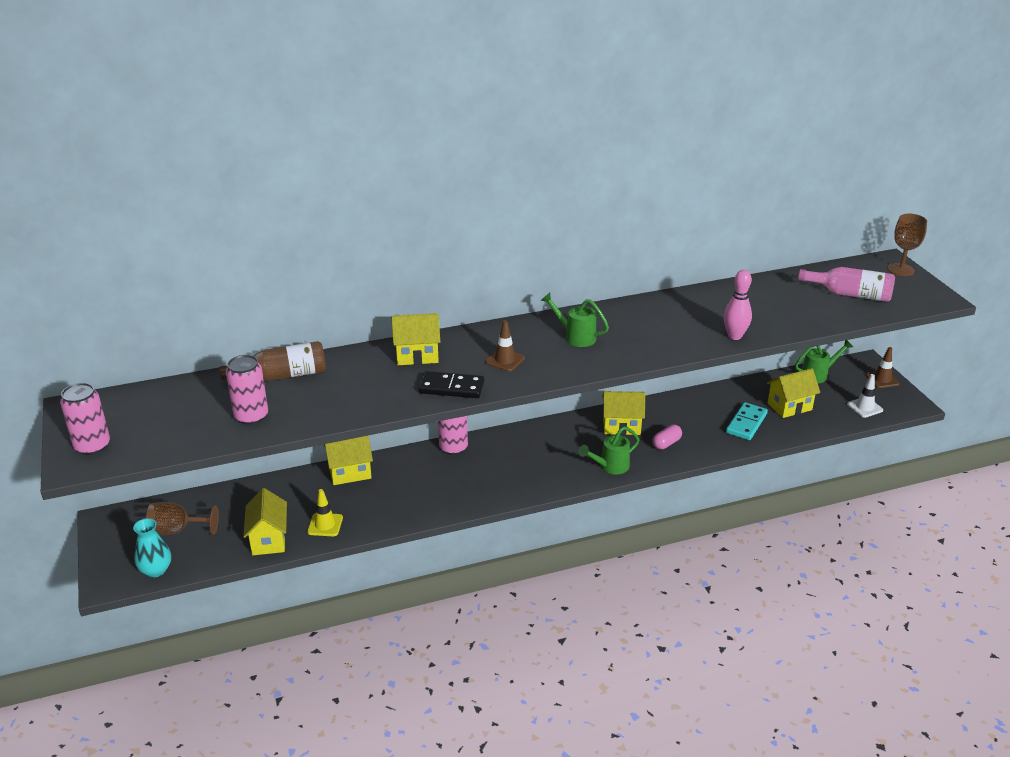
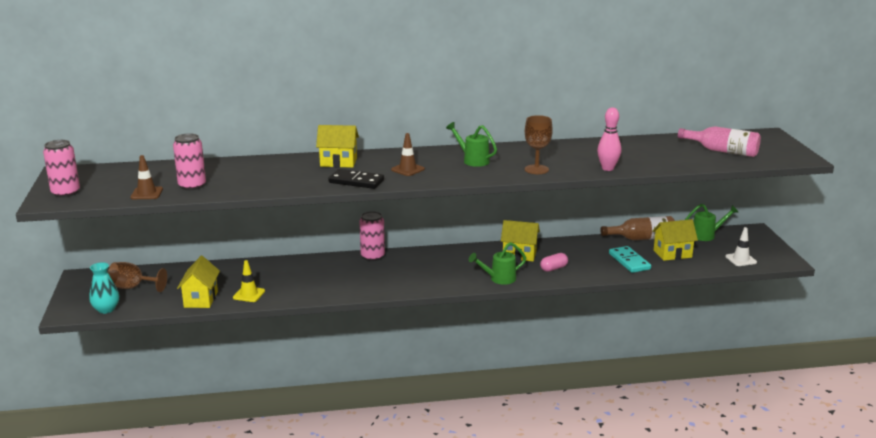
camera: 10 degrees right, 10 degrees down
brown bottle [219,341,326,381] -> brown bottle moved to [600,216,675,240]
yellow house [324,435,373,485] -> none
turquoise domino [726,402,768,440] -> turquoise domino turned 60 degrees counterclockwise [609,246,651,273]
brown traffic cone [866,347,900,388] -> brown traffic cone moved to [130,155,163,199]
brown goblet [888,214,927,276] -> brown goblet moved to [525,115,553,174]

